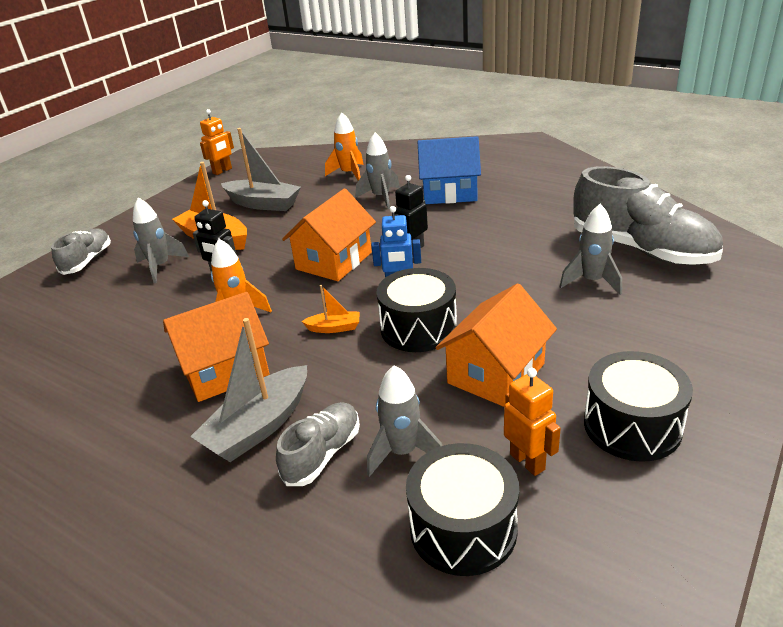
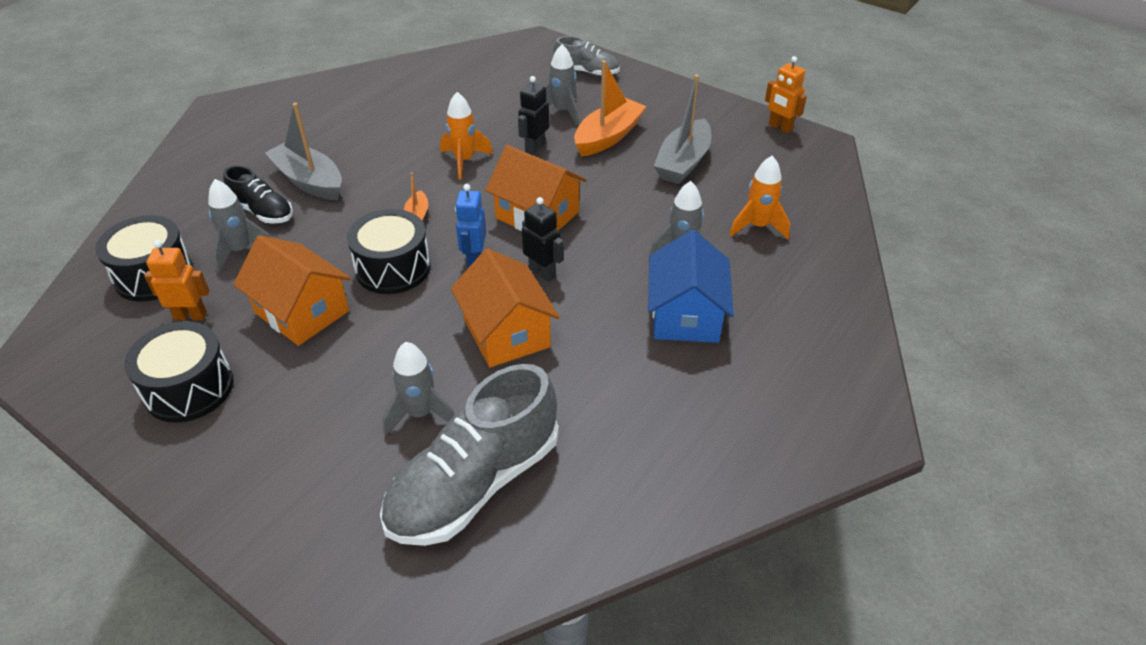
camera: 90 degrees right, 10 degrees up
orange house [163,292,270,402] -> orange house moved to [451,248,560,367]
grey shoe [276,402,360,486] -> black shoe [223,166,293,224]
orange robot [504,368,561,476] -> orange robot turned 150 degrees counterclockwise [145,240,210,320]

